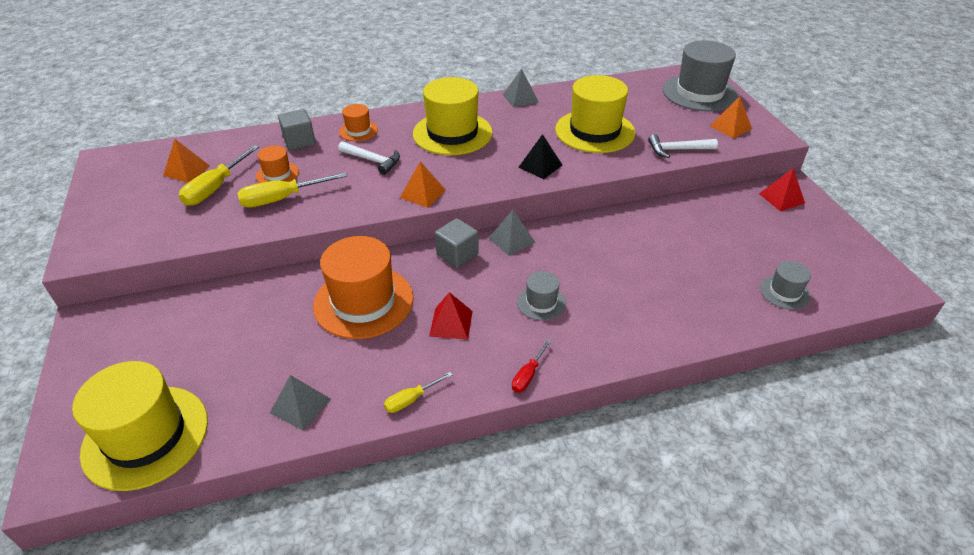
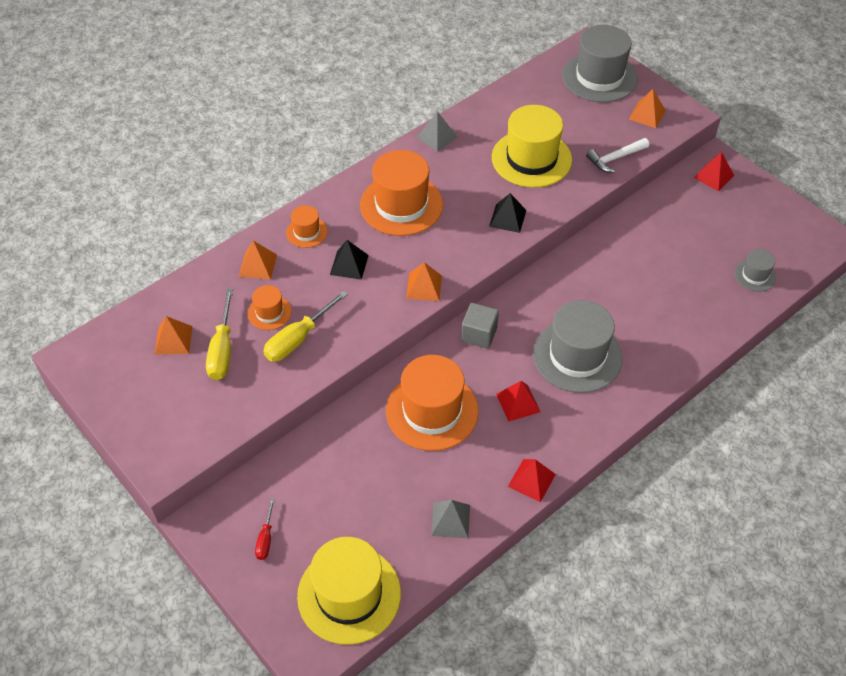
camera: 25 degrees left, 10 degrees up
grey cube [278,109,316,150] -> orange pyramid [239,241,277,280]
white hammer [338,141,400,175] -> black pyramid [330,240,369,280]
yellow screwdriver [384,372,452,413] -> red pyramid [508,459,556,502]
yellow hat [413,77,493,155] -> orange hat [360,150,443,236]
grey pyramid [489,210,536,256] -> none
red screwdriver [512,339,551,393] -> red screwdriver moved to [255,498,275,560]
grey hat [517,271,566,321] -> grey hat [533,300,623,393], size x2.05

